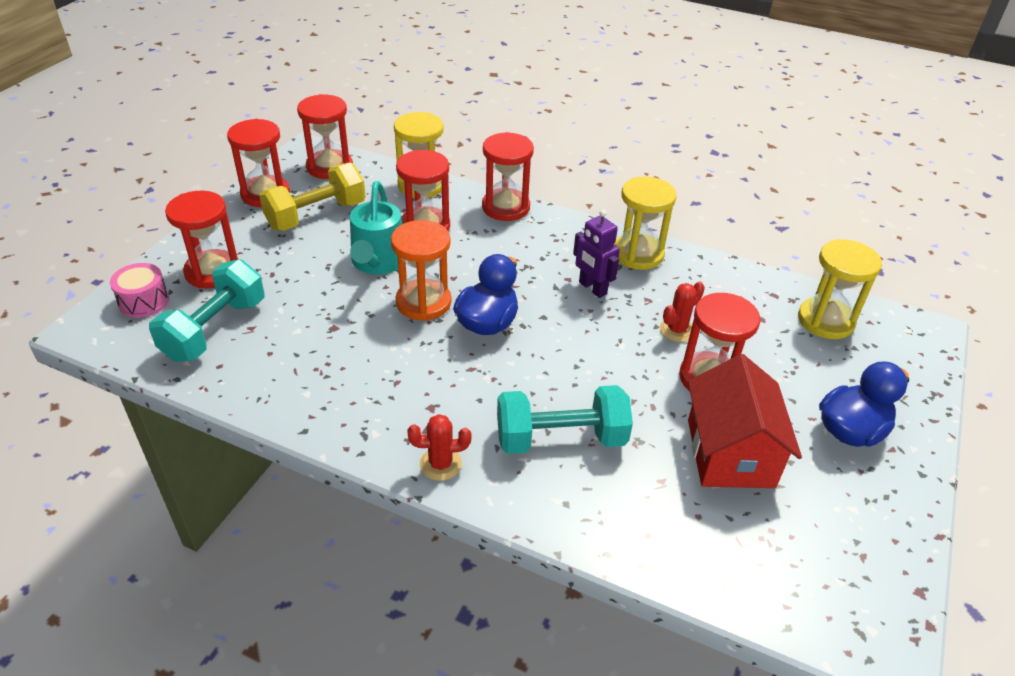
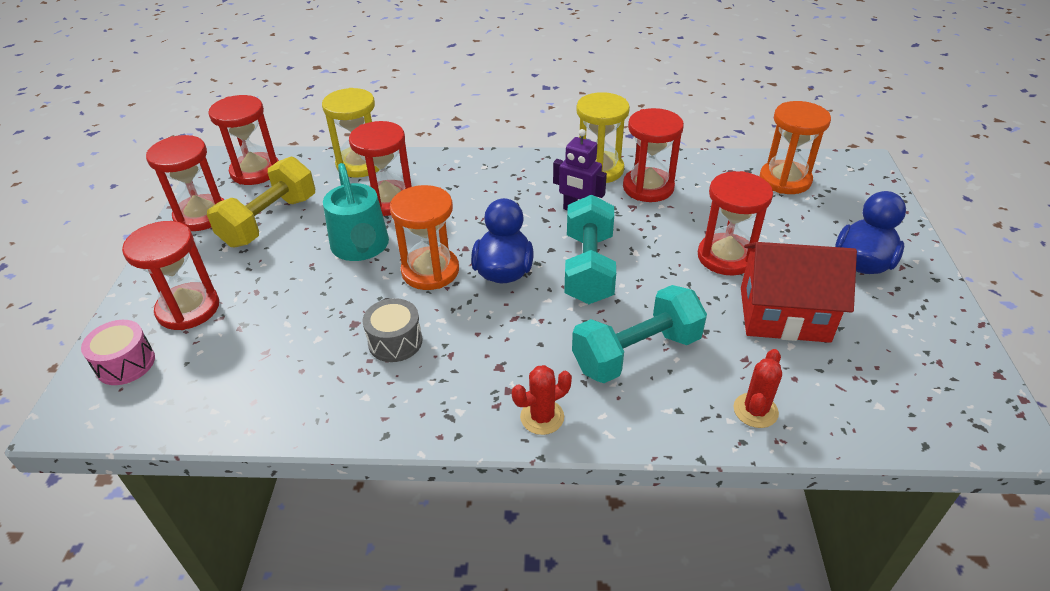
camera: 20 degrees left, 0 degrees up
turquoise dumbbell [149,259,265,362] -> turquoise dumbbell moved to [564,195,616,304]
red hourglass [482,132,534,221] -> red hourglass moved to [623,108,684,202]
red cactus [660,281,705,342] -> red cactus moved to [733,349,782,428]
red house [688,354,802,488] -> red house turned 60 degrees counterclockwise [741,242,857,343]
yellow hourglass [798,239,882,339] -> orange hourglass [760,101,831,194]
none -> grey drum [363,298,422,362]

